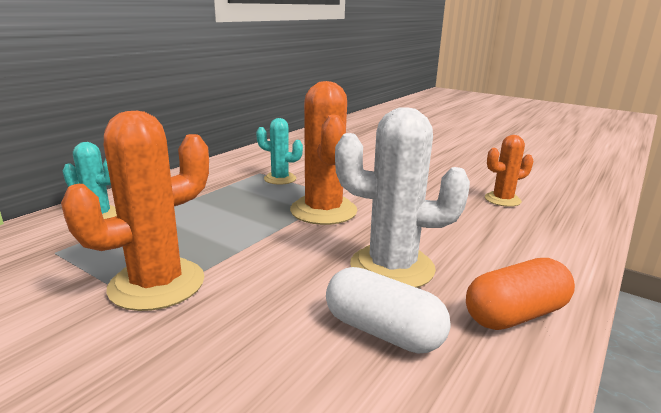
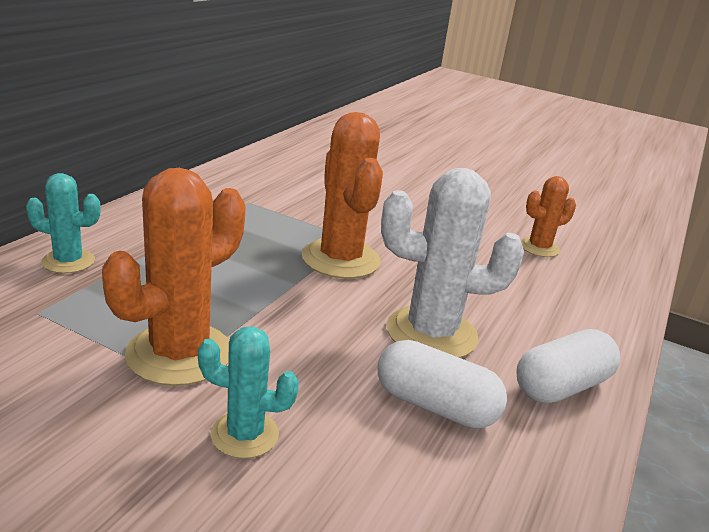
camera: 10 degrees left, 5 degrees up
turquoise cactus [256,118,303,185] -> turquoise cactus moved to [198,327,299,459]
orange capsule [466,258,575,330] -> white capsule [516,329,620,403]

